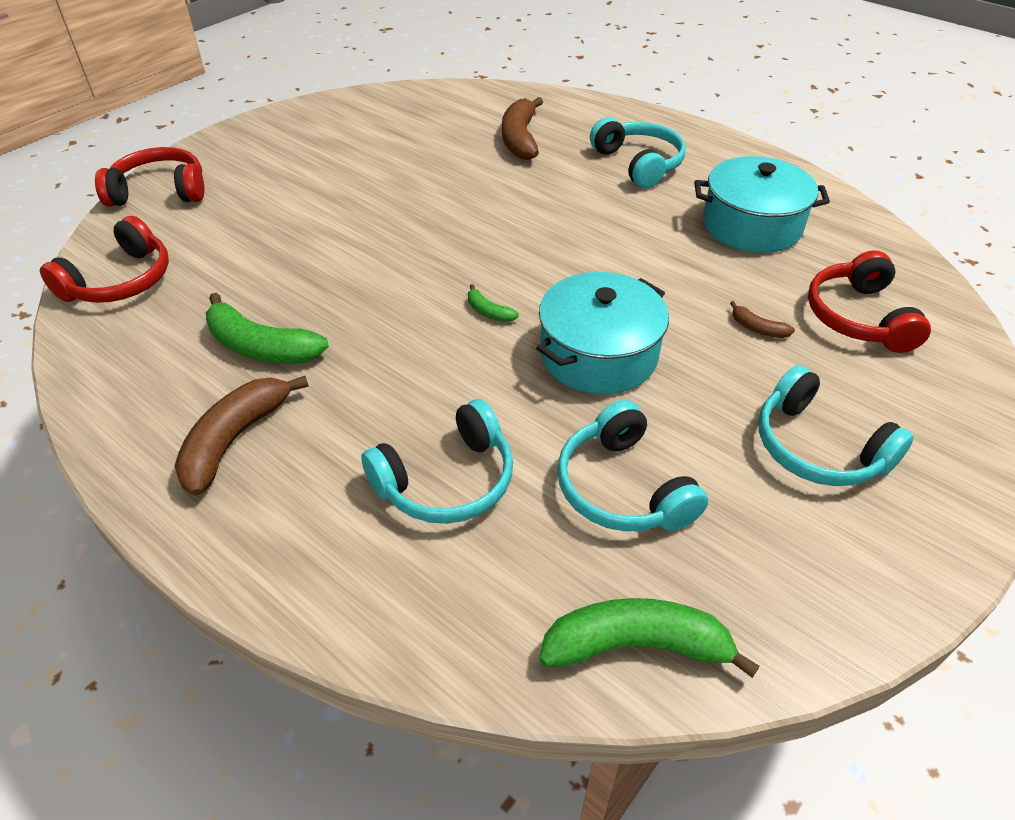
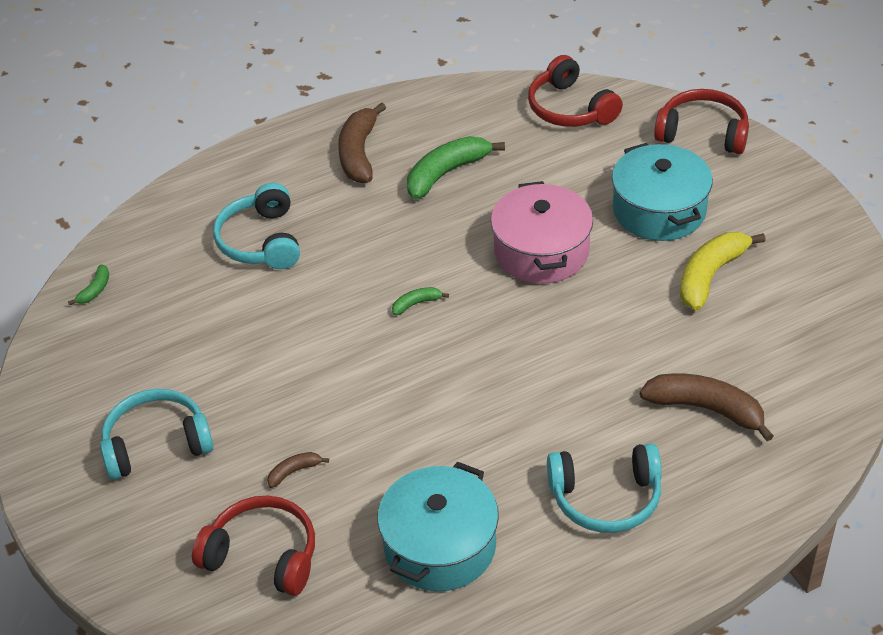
camera: 115 degrees right, 0 degrees up
red headphones [95,147,204,207] -> red headphones turned 90 degrees counterclockwise [654,89,749,154]
brown banana [175,376,309,496] -> brown banana turned 135 degrees counterclockwise [338,102,386,183]
turquoise pot [536,272,669,394] -> turquoise pot moved to [612,143,713,241]
green banana [539,598,760,678] -> green banana [68,264,109,305], size x0.47
turquoise headphones [557,400,708,531] -> none
none -> pink pot [491,181,593,284]
none -> yellow banana [680,232,766,311]

